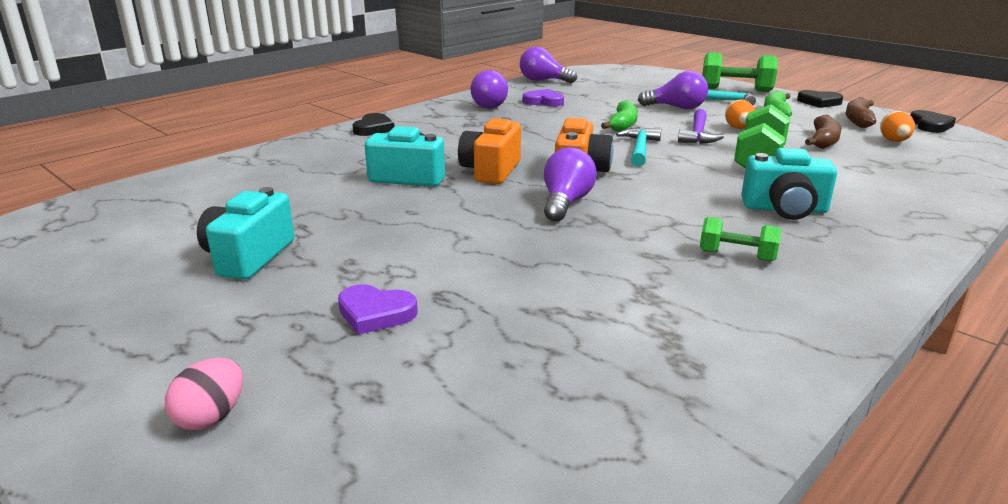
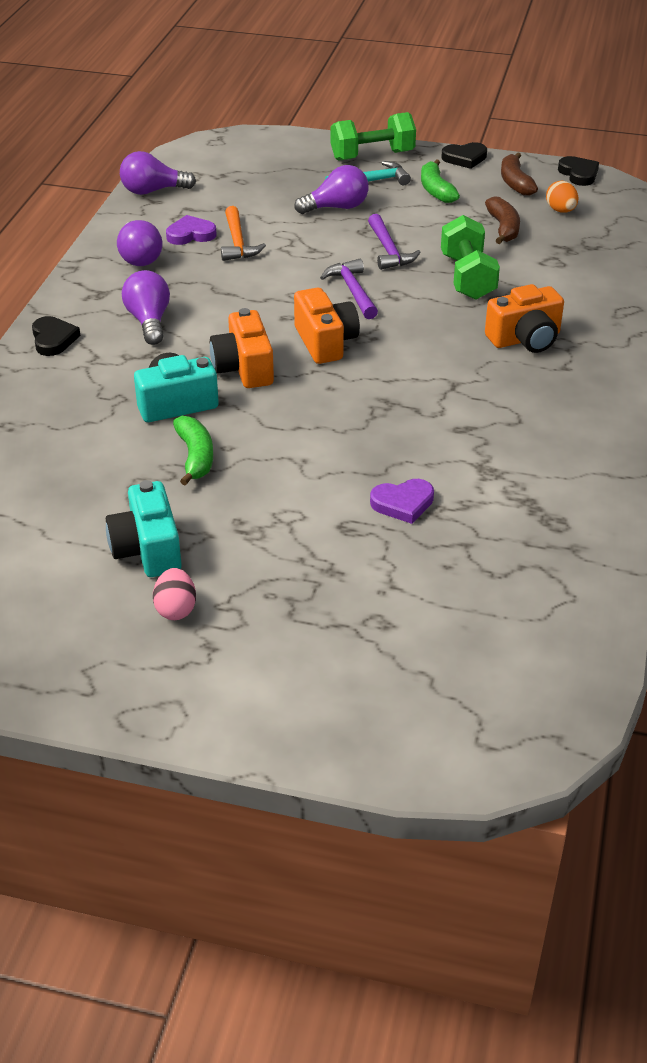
camera: 30 degrees left, 15 degrees up
pink egg [165,358,243,430] -> pink egg moved to [153,568,196,620]
purple heart [338,284,418,335] -> purple heart moved to [370,479,434,524]
purple light bulb [544,148,597,222] -> purple light bulb moved to [122,270,170,345]
green banana [601,100,638,132] -> green banana moved to [173,416,213,486]
turquoise hammer [616,127,661,167] -> purple hammer [320,259,378,319]
green dumbbell [700,217,781,261] -> none
orange egg [725,100,755,129] -> none
turquoise camera [741,148,837,220] -> orange camera [485,284,564,353]
none -> orange hammer [221,206,266,261]

